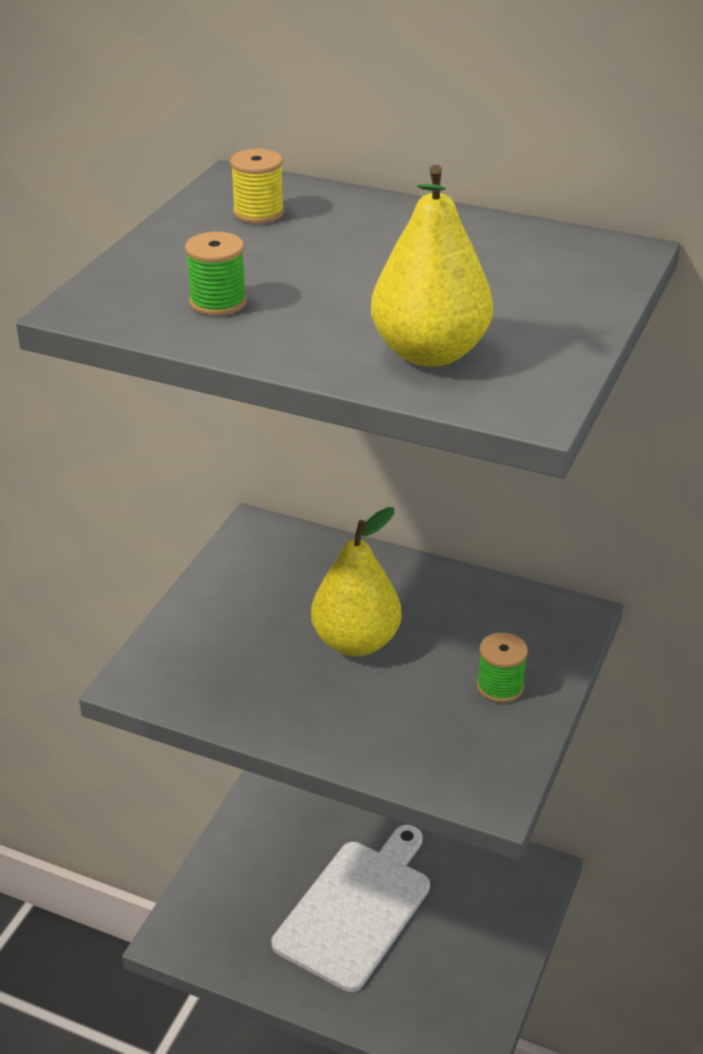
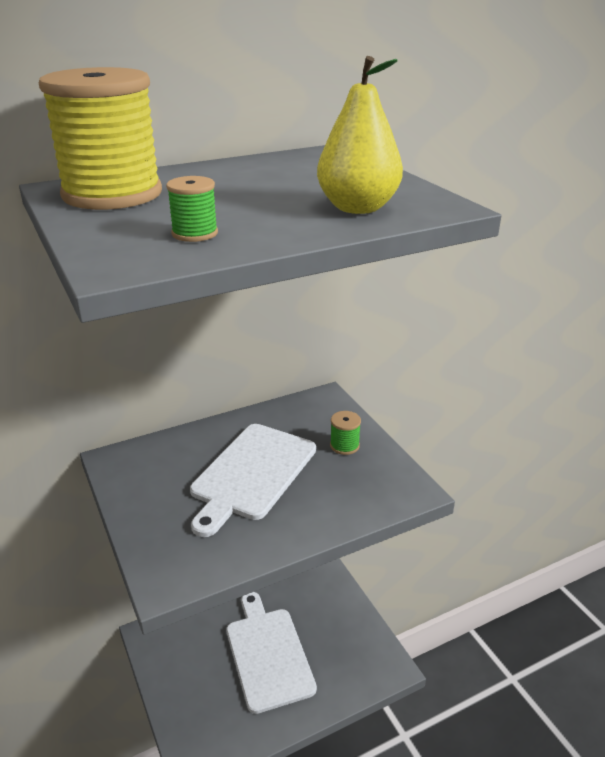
camera: 50 degrees left, 5 degrees down
yellow spool [230,149,284,224] -> yellow spool [39,67,162,210], size x2.46
yellow pear [311,507,402,656] -> white cutting board [190,424,316,537]

